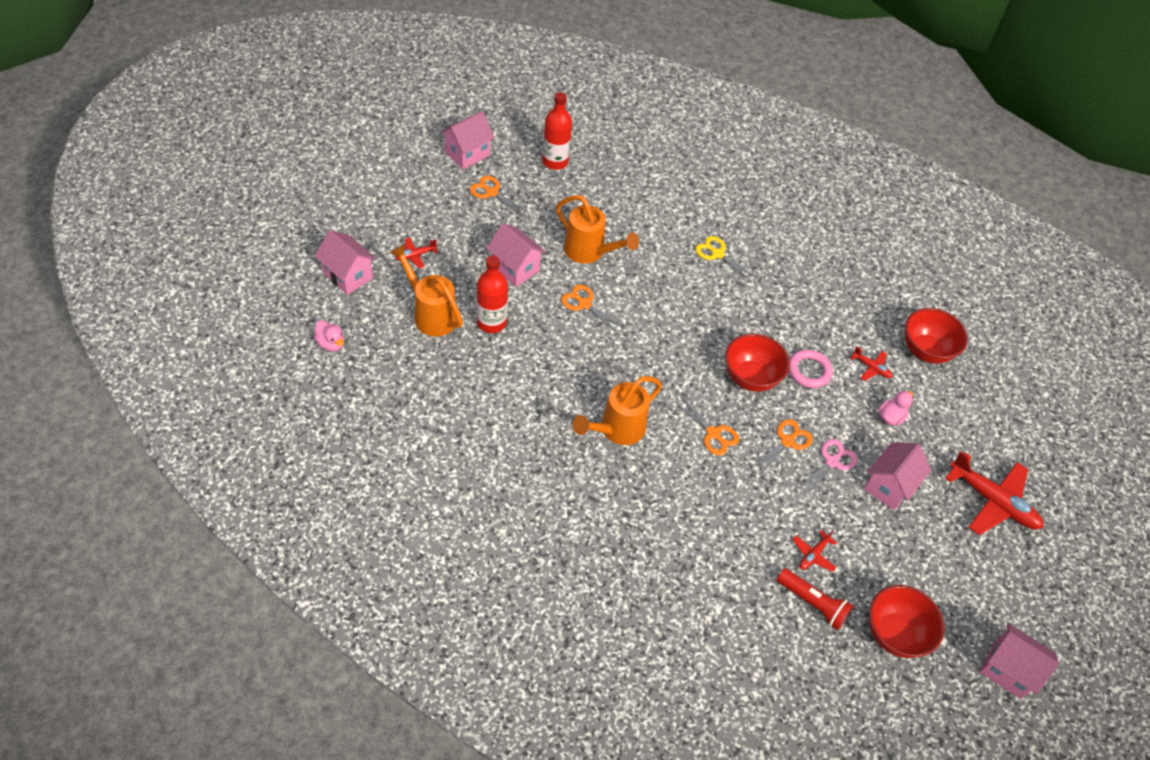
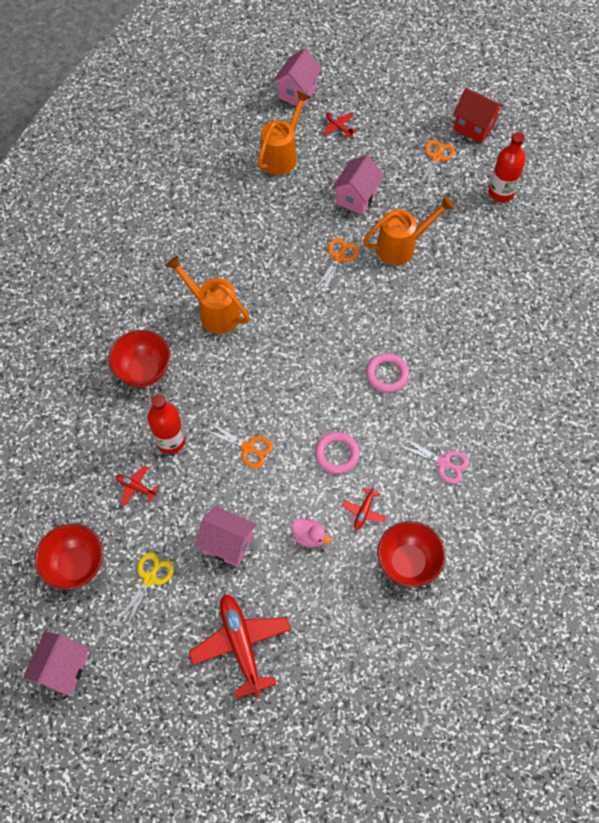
camera: 80 degrees right, 10 degrees up
pink duck [314,320,344,352] -> none
pink house [440,111,495,169] -> red house [453,88,504,143]
red bottle [477,256,508,333] -> red bottle moved to [148,395,185,454]
orange watering can [556,195,639,264] -> orange watering can turned 135 degrees counterclockwise [363,196,455,265]
orange scissors [673,396,739,456] -> none
yellow scissors [695,236,758,282] -> yellow scissors moved to [117,553,174,628]
red bowl [725,334,790,392] -> red bowl moved to [108,330,170,387]
red flashlight [777,568,854,630] -> none
pink scissors [797,439,858,496] -> pink scissors moved to [397,437,469,484]
red plane [945,451,1044,535] -> red plane turned 135 degrees clockwise [189,594,291,699]
none -> pink ring [366,353,409,393]

